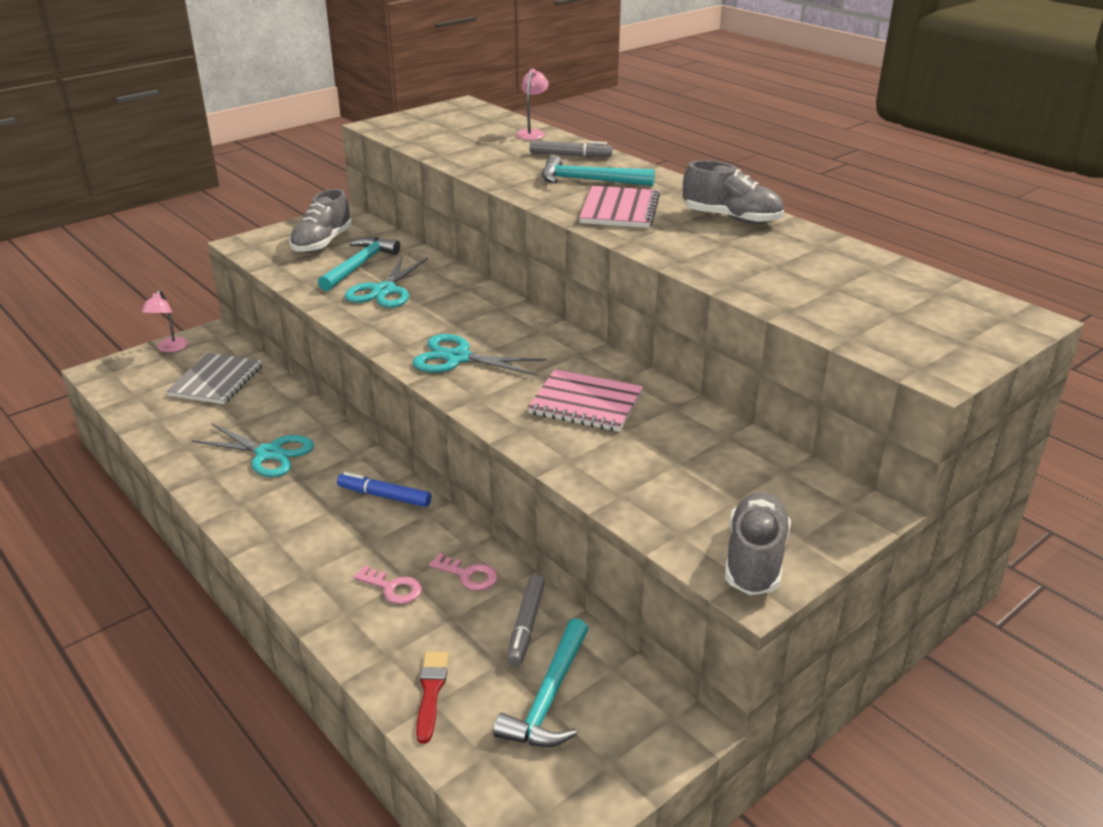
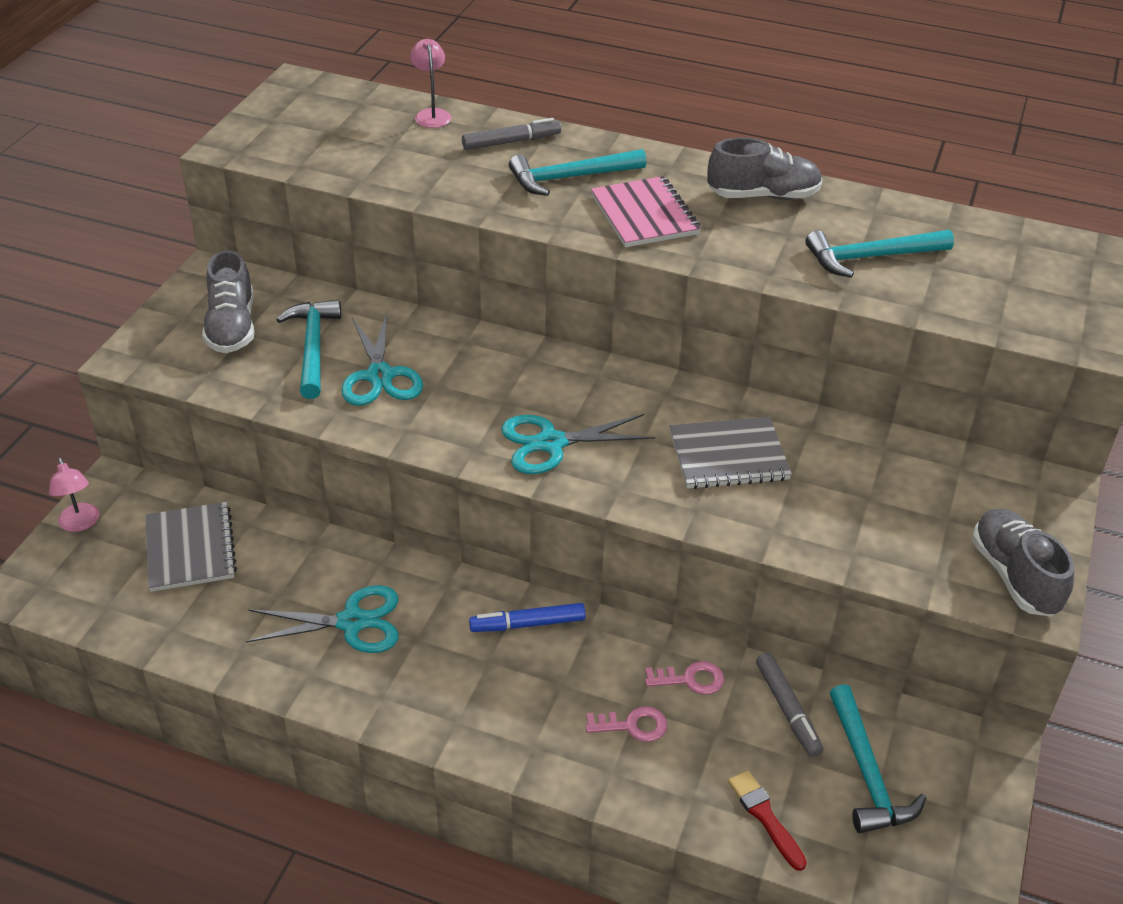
camera: 30 degrees left, 10 degrees up
pink notebook [527,369,643,432] -> grey notebook [669,417,792,489]
none -> turquoise hammer [805,230,954,278]

